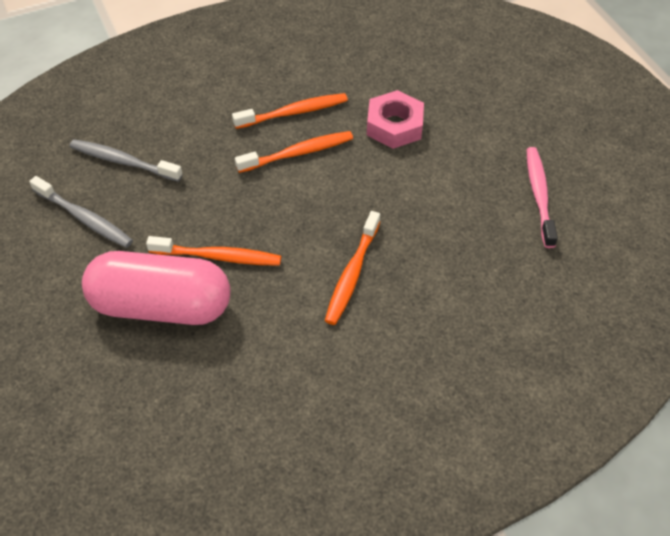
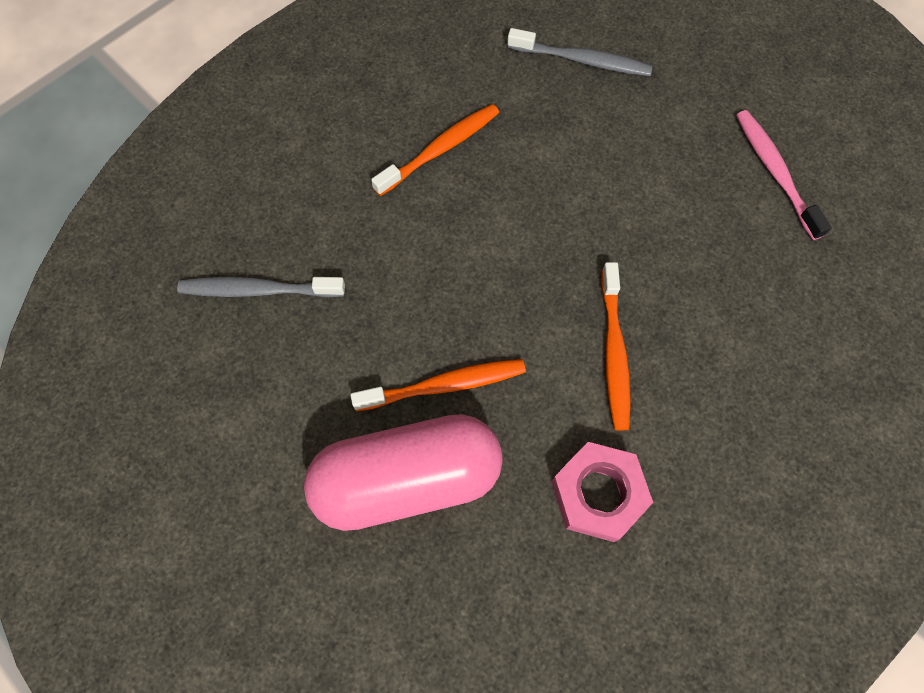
camera: 20 degrees left, 15 degrees up
grey toothbrush [29,176,133,248] -> grey toothbrush moved to [507,28,653,76]
orange toothbrush [235,131,353,173] -> none
pink nut [367,90,424,149] -> pink nut moved to [551,442,653,542]

